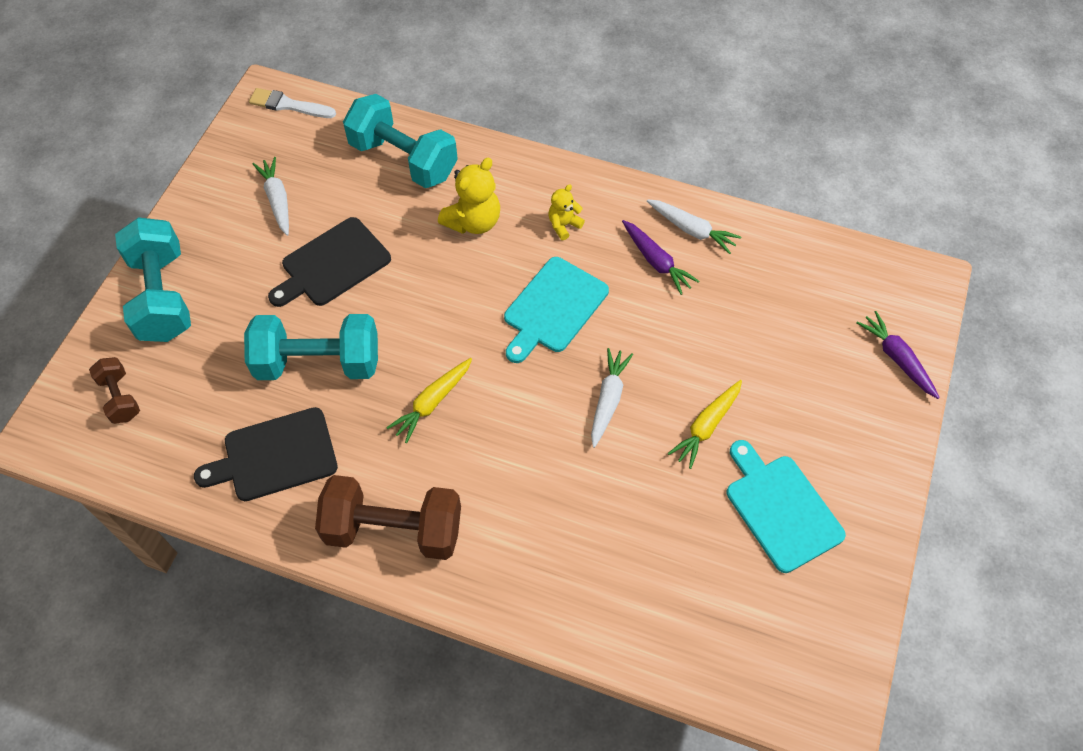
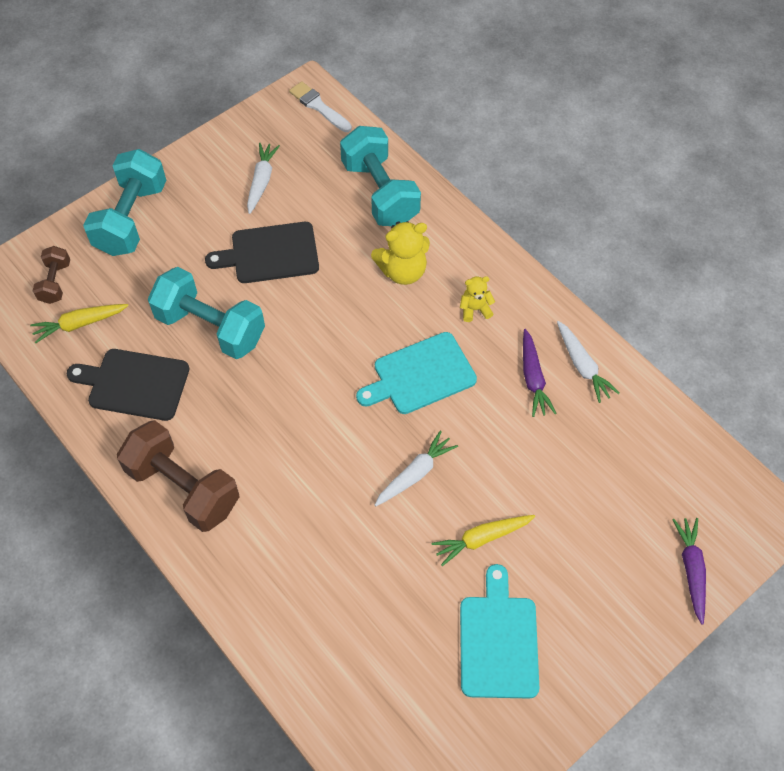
camera: 30 degrees right, 0 degrees up
yellow carrot [386,358,472,443] -> yellow carrot moved to [30,304,129,343]

